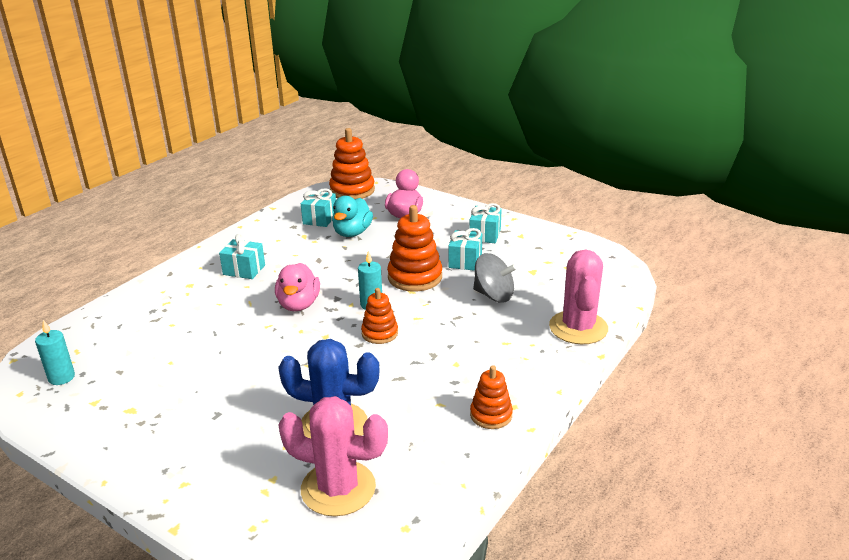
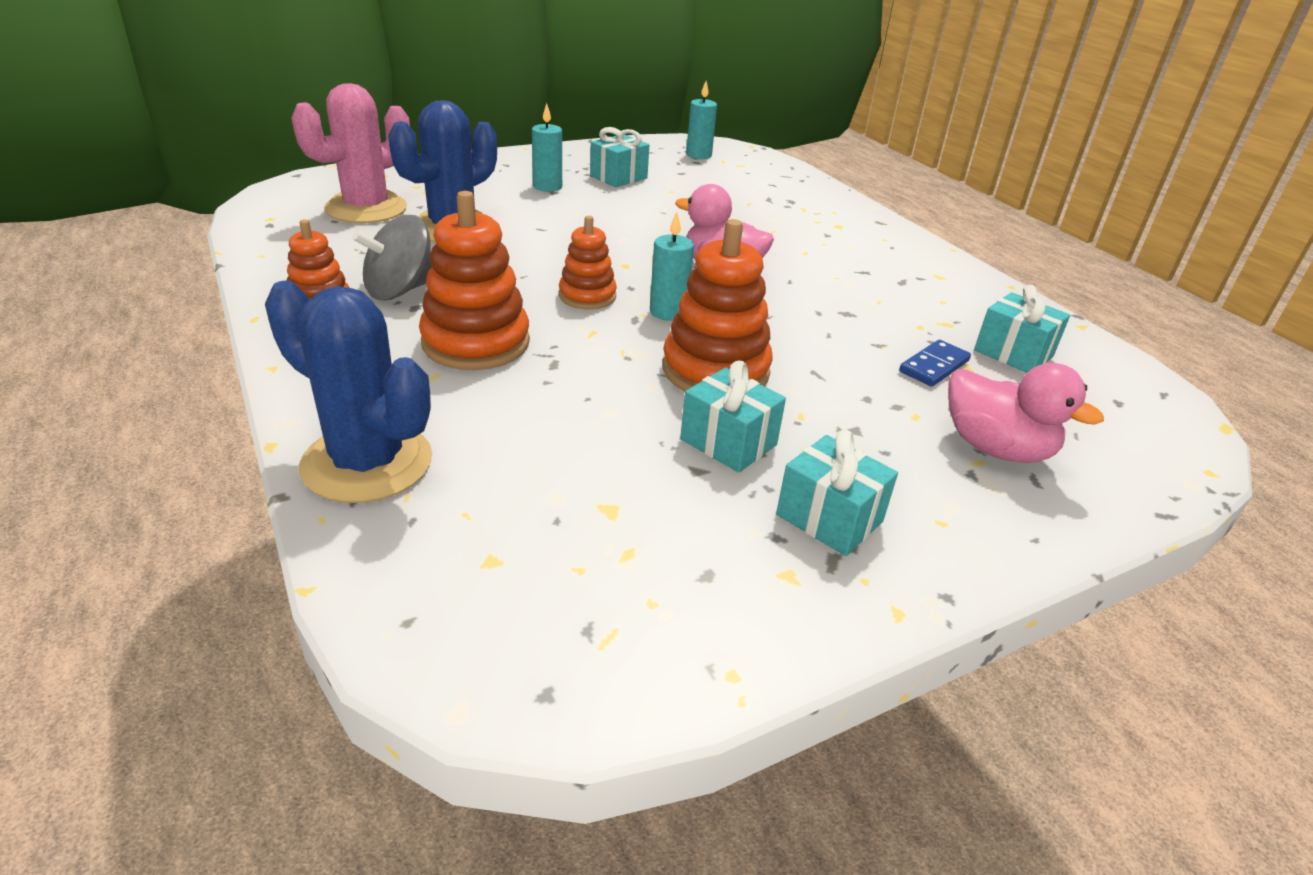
camera: 115 degrees right, 5 degrees up
turquoise gift [219,234,265,279] -> turquoise gift moved to [590,127,649,187]
orange stacking toy [329,128,375,199] -> orange stacking toy moved to [419,191,530,370]
turquoise duck [332,196,373,237] -> blue domino [899,340,971,387]
grey spinning top [473,253,517,302] -> grey spinning top moved to [352,215,432,300]
pink cactus [549,249,608,344] -> blue cactus [265,280,432,503]
none -> turquoise candle [532,103,562,192]

